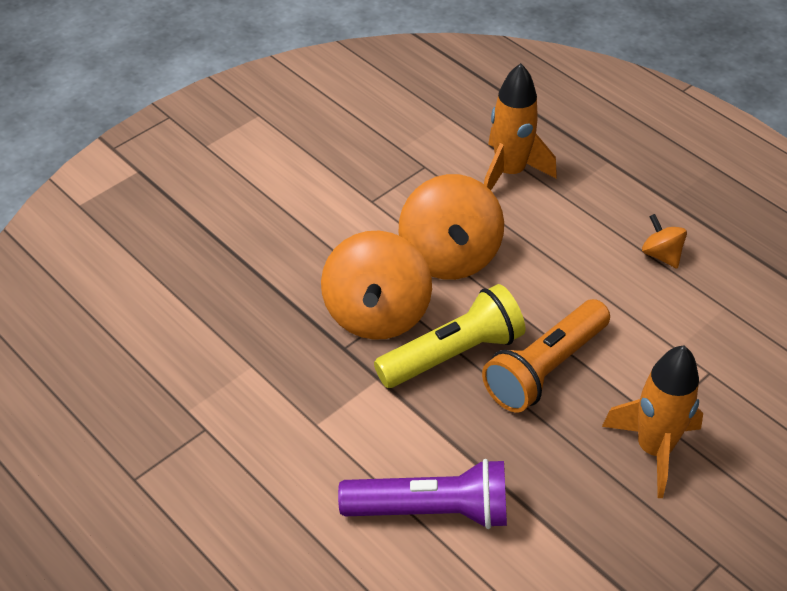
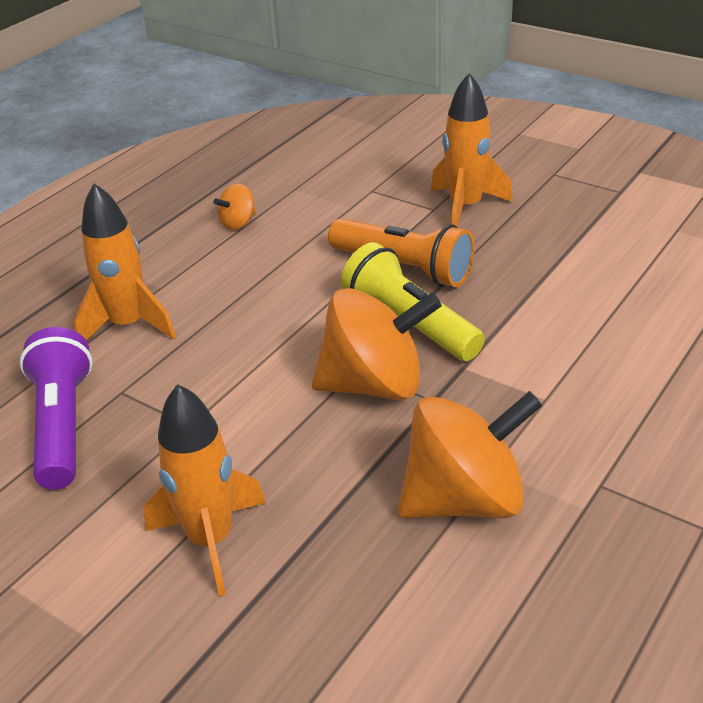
camera: 100 degrees left, 10 degrees down
purple flashlight [338,459,507,529] -> purple flashlight moved to [20,327,93,490]
orange spinning top [399,174,504,280] -> orange spinning top moved to [398,391,543,518]
none -> orange rocket [143,384,266,596]

